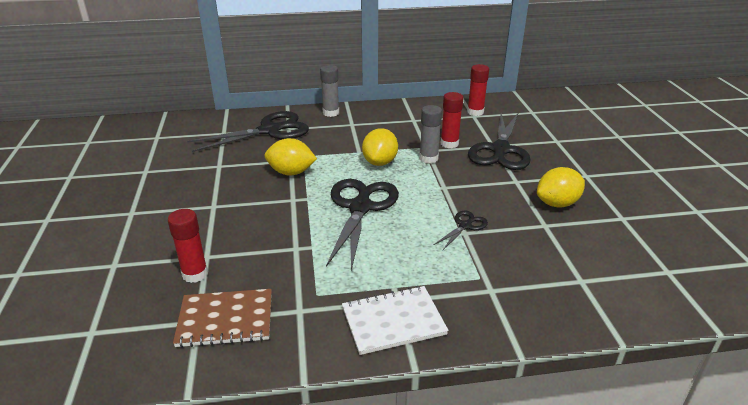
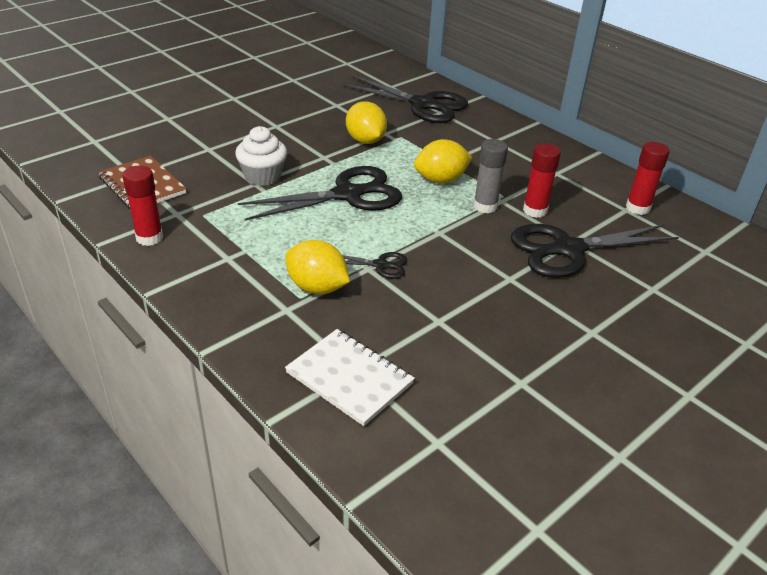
camera: 55 degrees right, 5 degrees up
red glue stick [168,209,208,283] -> red glue stick moved to [122,166,163,246]
grey glue stick [320,65,339,117] -> none
white notebook [342,286,449,355] -> white notebook moved to [285,329,415,426]
yellow lemon [537,167,585,208] -> yellow lemon moved to [285,240,350,294]
none -> white cupcake [235,126,287,186]

